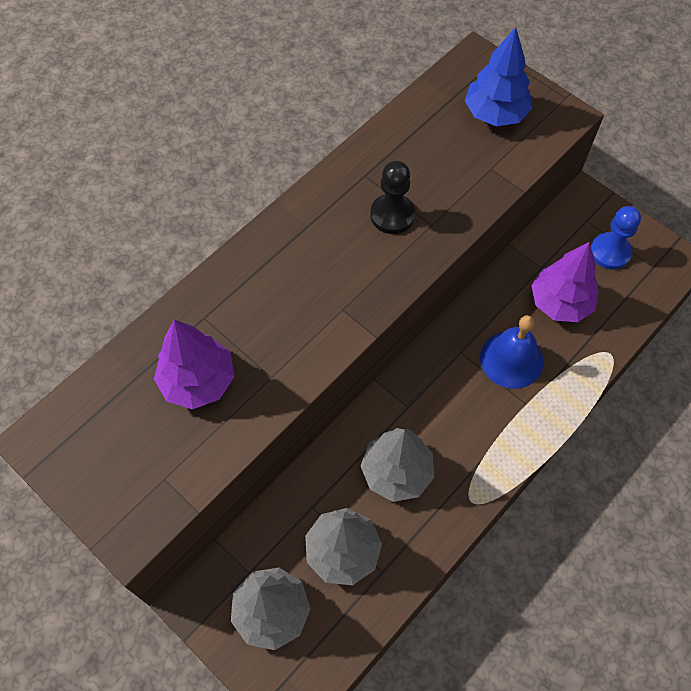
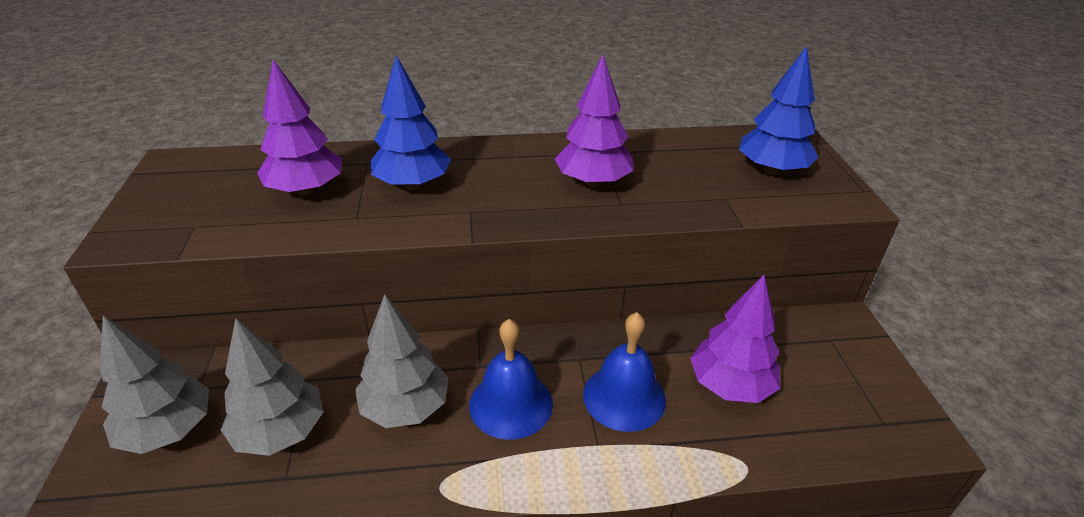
camera: 40 degrees right, 25 degrees down
black pawn [370,161,415,234] -> purple tree [555,55,633,187]
blue pawn [591,206,641,270] -> none
none -> blue tree [371,55,451,190]
none -> blue bell [469,319,553,440]

